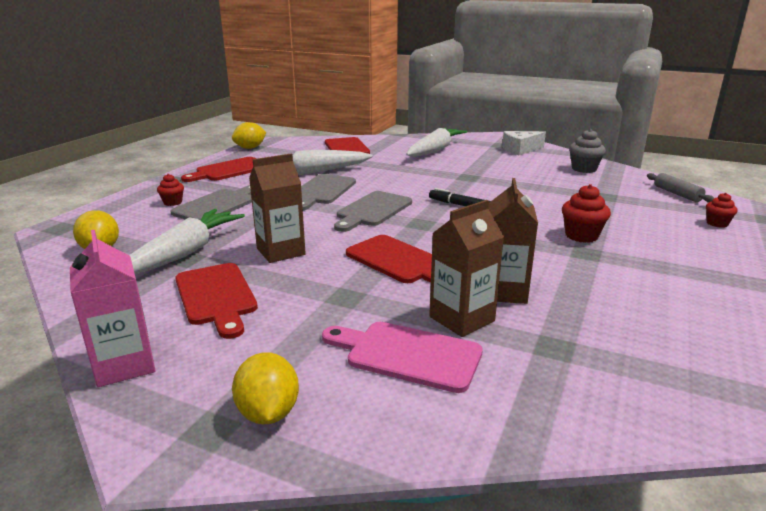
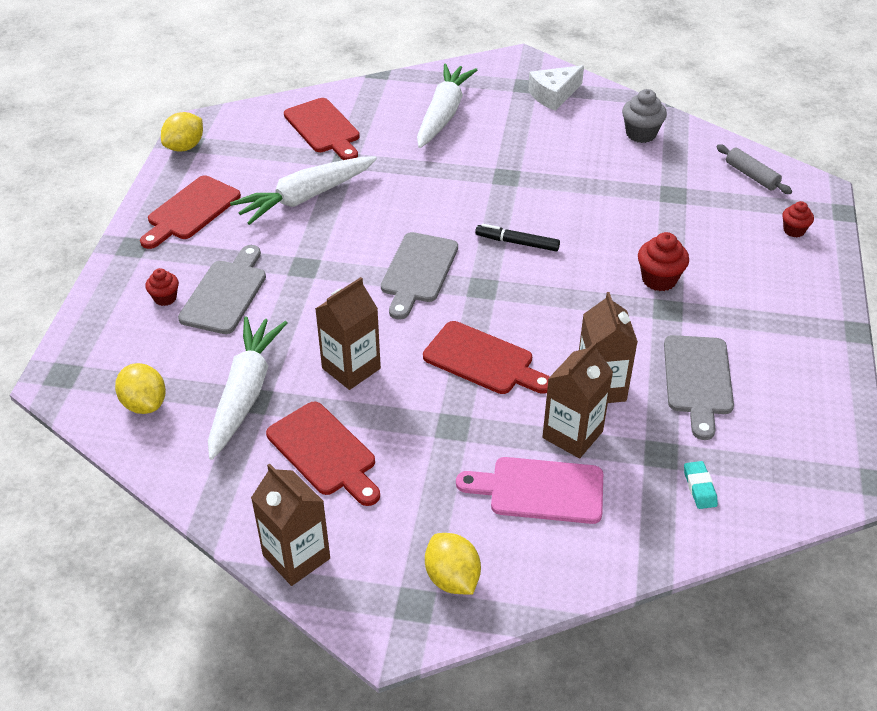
camera: 15 degrees left, 20 degrees up
pink carton [70,230,156,387] -> brown carton [251,464,330,586]
grey cutting board [301,174,356,210] -> grey cutting board moved to [664,335,734,440]
none -> turquoise eraser [684,461,718,509]

